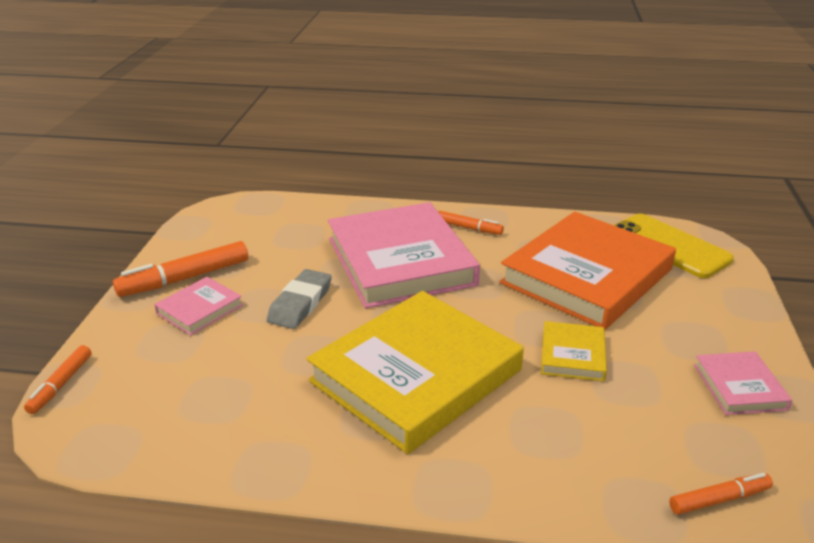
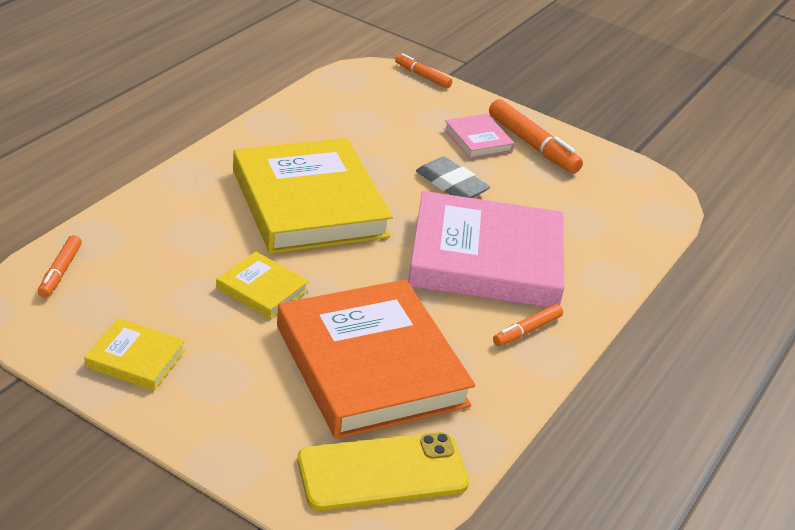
camera: 110 degrees right, 5 degrees up
orange marker [113,241,248,297] -> orange marker turned 150 degrees clockwise [489,99,583,173]
pink book [694,351,792,415] -> yellow book [84,318,185,391]

